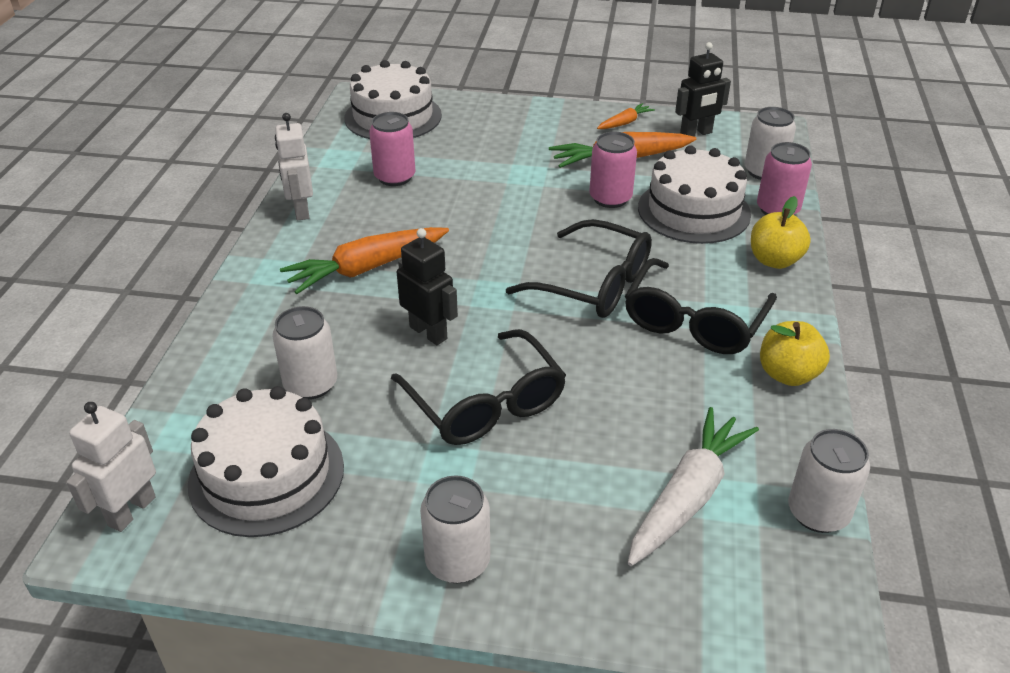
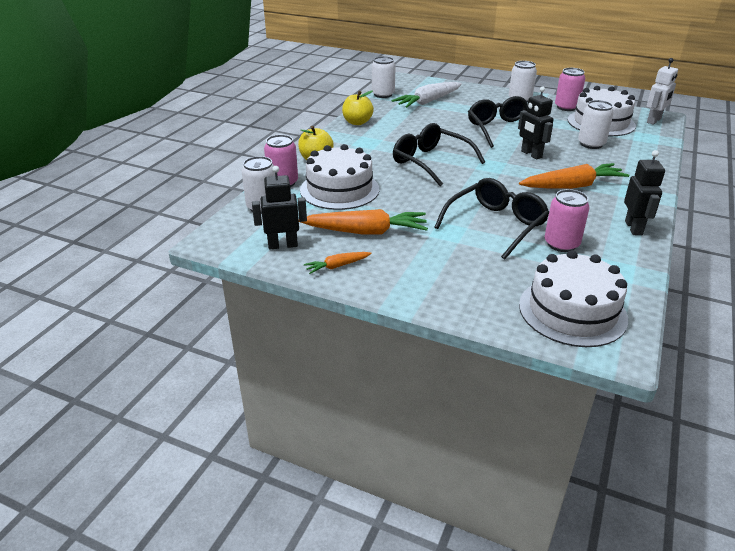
camera: 165 degrees left, 5 degrees down
white robot [275,113,313,220] -> black robot [624,150,665,236]
pink can [589,132,637,208] -> pink can moved to [555,68,585,111]
black glasses [625,258,777,354] -> black glasses moved to [434,178,549,260]

